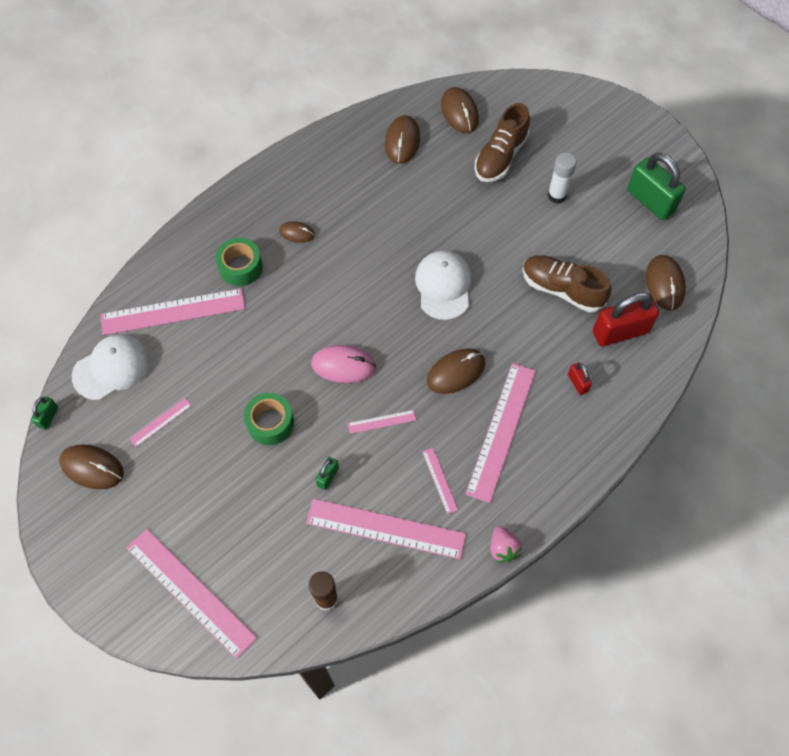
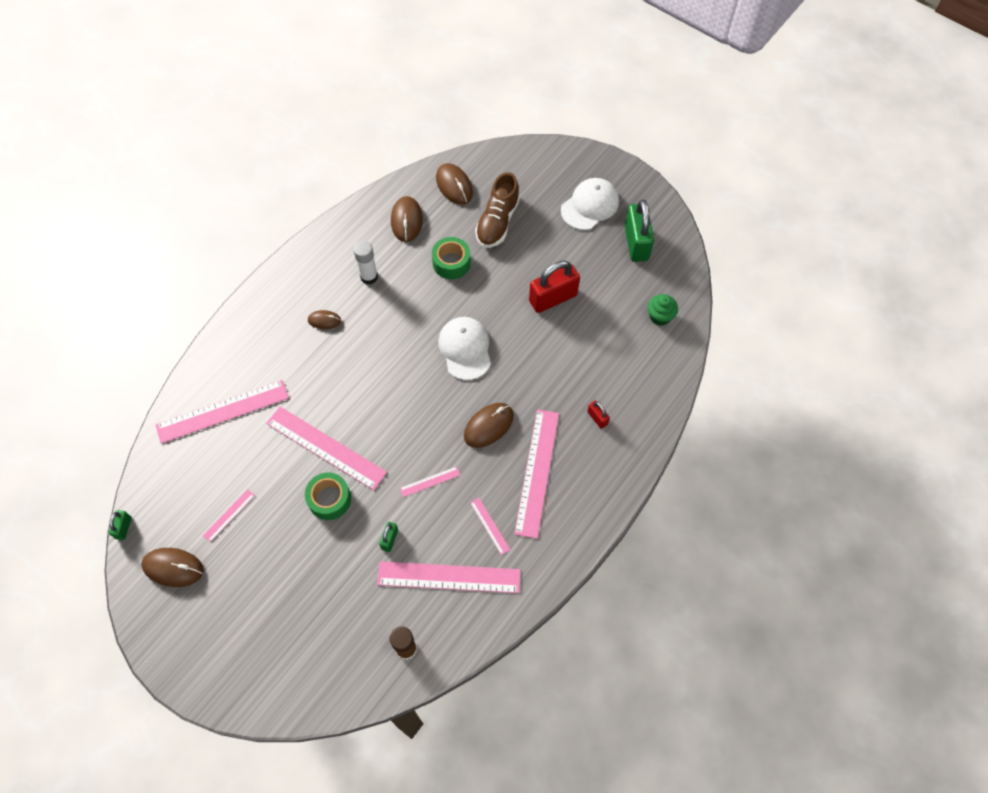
camera: 10 degrees left, 0 degrees up
white cap [72,334,150,400] -> white cap moved to [561,178,619,230]
pink ruler [127,529,257,659] -> pink ruler moved to [266,407,387,490]
green tape [216,238,263,286] -> green tape moved to [432,237,471,279]
pink mouse [311,345,376,383] -> none
pink strawberry [490,526,522,562] -> none
brown shoe [522,255,611,312] -> none
white glue stick [547,152,577,204] -> white glue stick moved to [353,241,378,284]
red padlock [593,292,659,346] -> red padlock moved to [529,261,580,313]
green padlock [627,153,686,220] -> green padlock turned 45 degrees clockwise [625,200,654,262]
brown mouse [646,255,686,311] -> green cupcake [648,294,678,326]

